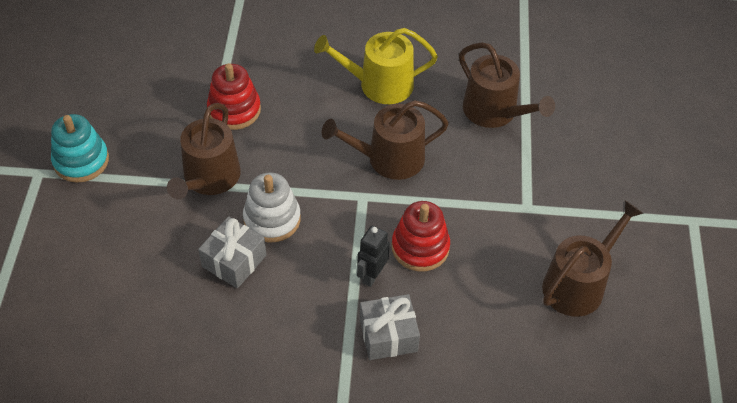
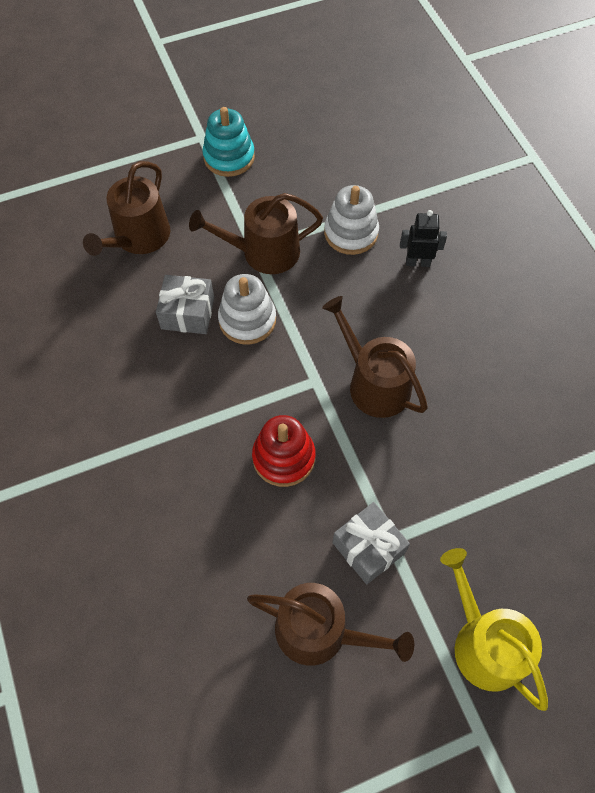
camera: 65 degrees right, 10 degrees up
red stacking toy [207,63,261,130] -> white stacking toy [324,185,379,255]
yellow watering can [314,28,438,104] -> yellow watering can moved to [440,548,548,711]
black robot [357,226,390,287] -> black robot moved to [400,210,447,267]
grey gift [360,294,420,360] -> grey gift moved to [332,502,410,584]
brown watering can [459,42,555,128] -> brown watering can moved to [83,161,170,256]

